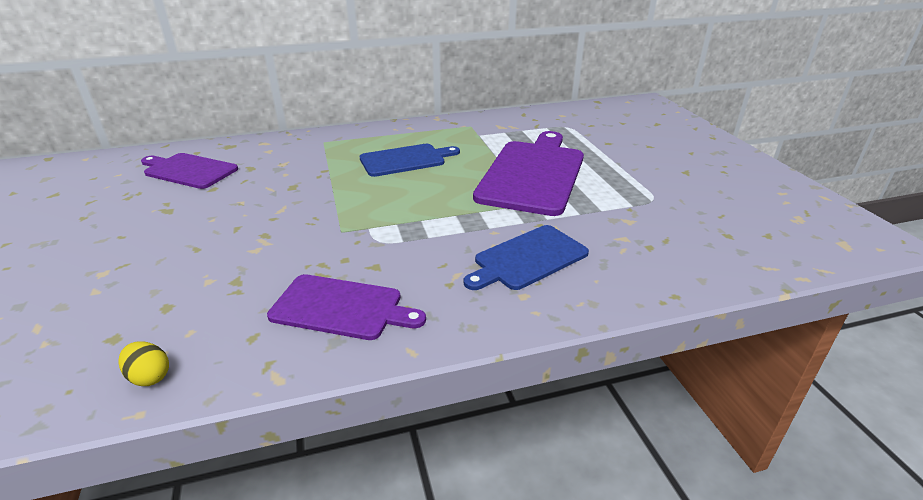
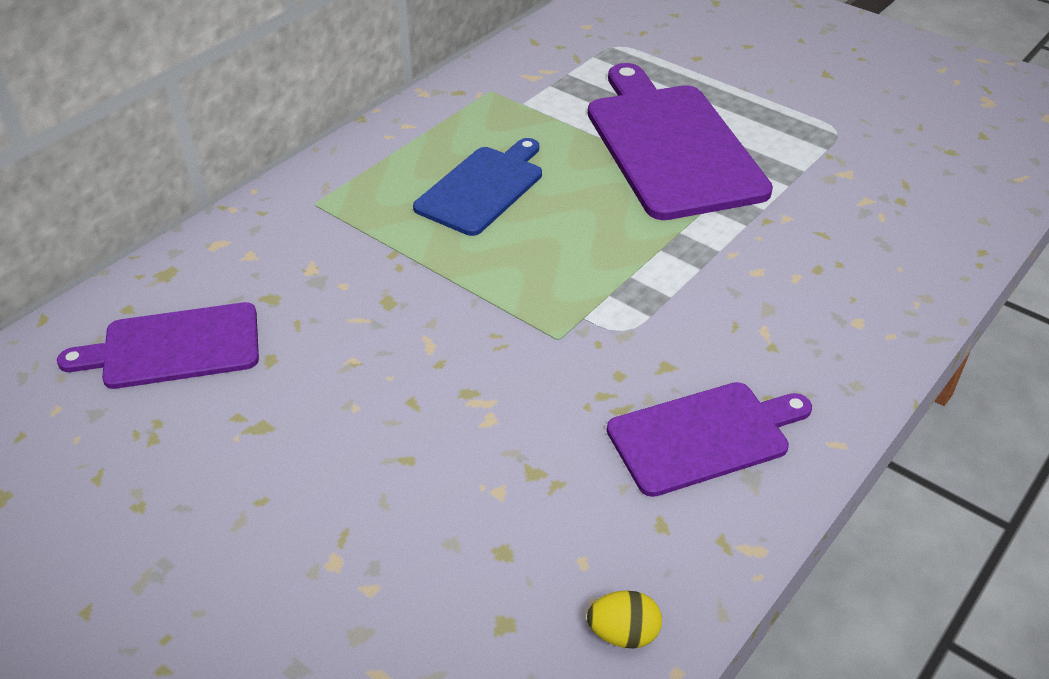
camera: 35 degrees left, 10 degrees up
blue cutting board [464,225,589,290] -> none

